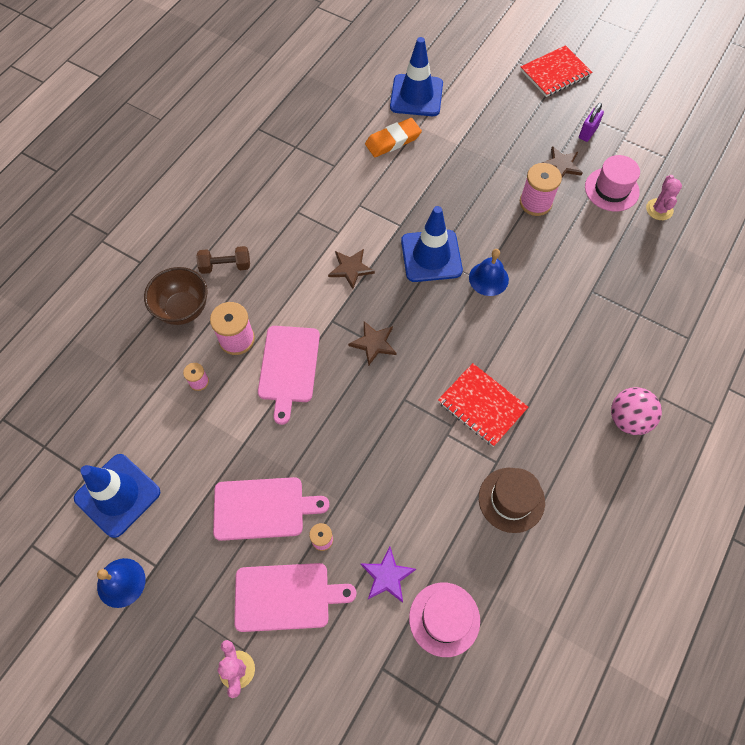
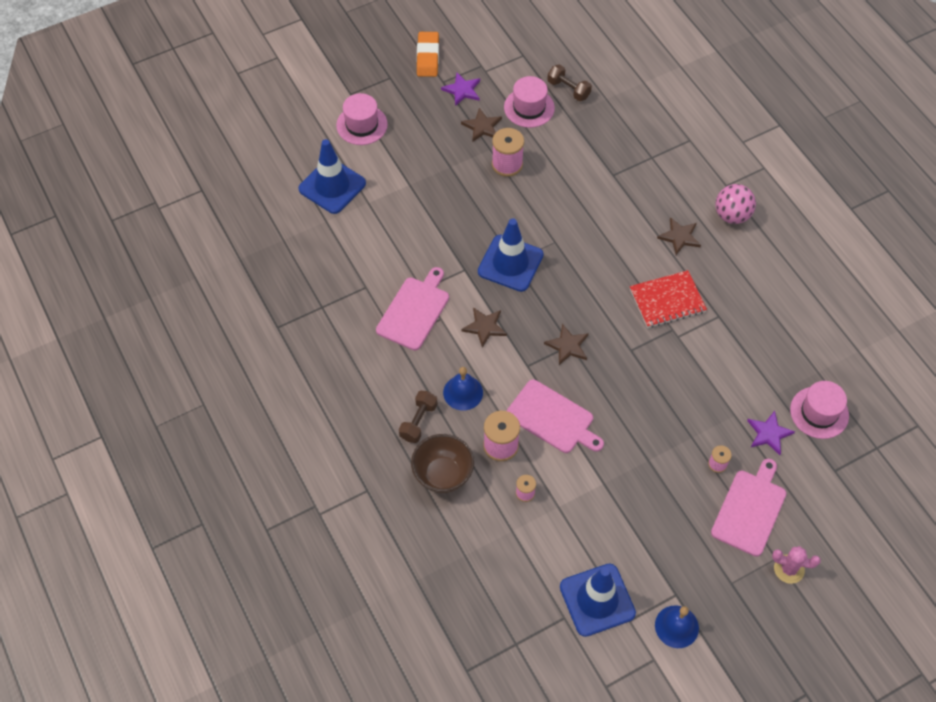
camera: 60 degrees left, 5 degrees down
pink cutting board [213,477,330,541] -> pink cutting board moved to [376,267,449,351]
orange eraser [365,118,422,157] -> orange eraser moved to [417,32,439,77]
blue bell [469,249,509,296] -> blue bell moved to [443,367,483,411]
brown hat [479,468,545,533] -> none
red notebook [520,45,592,97] -> none
purple padlock [579,103,604,142] -> purple star [441,73,480,106]
pink cactus [646,175,682,220] -> brown dumbbell [547,64,592,101]
none -> pink hat [336,93,388,145]
none -> brown star [657,217,701,255]

